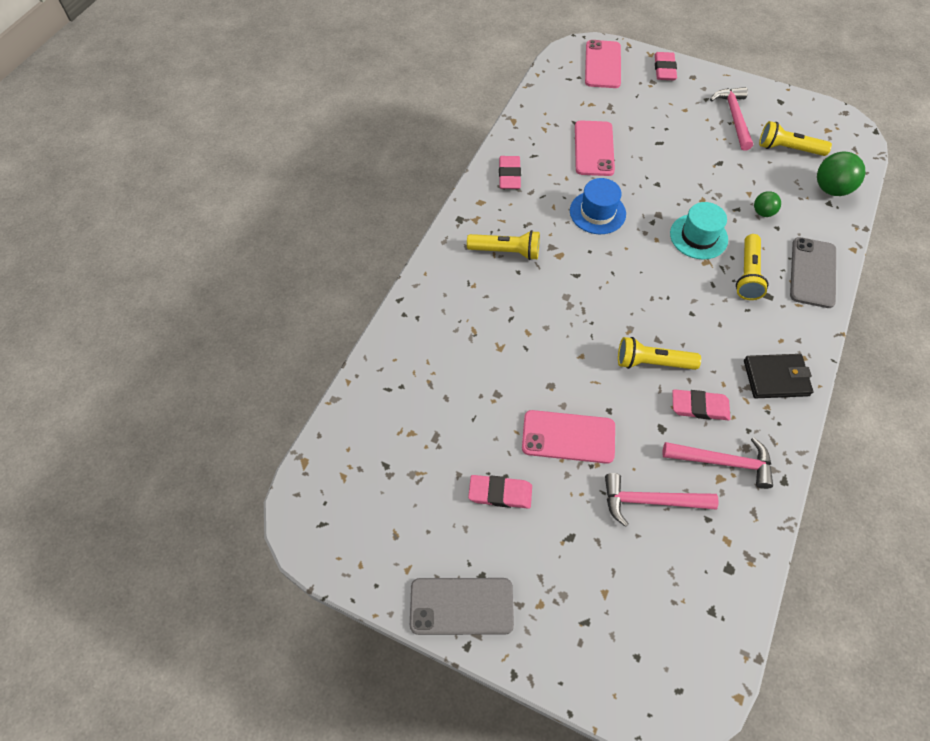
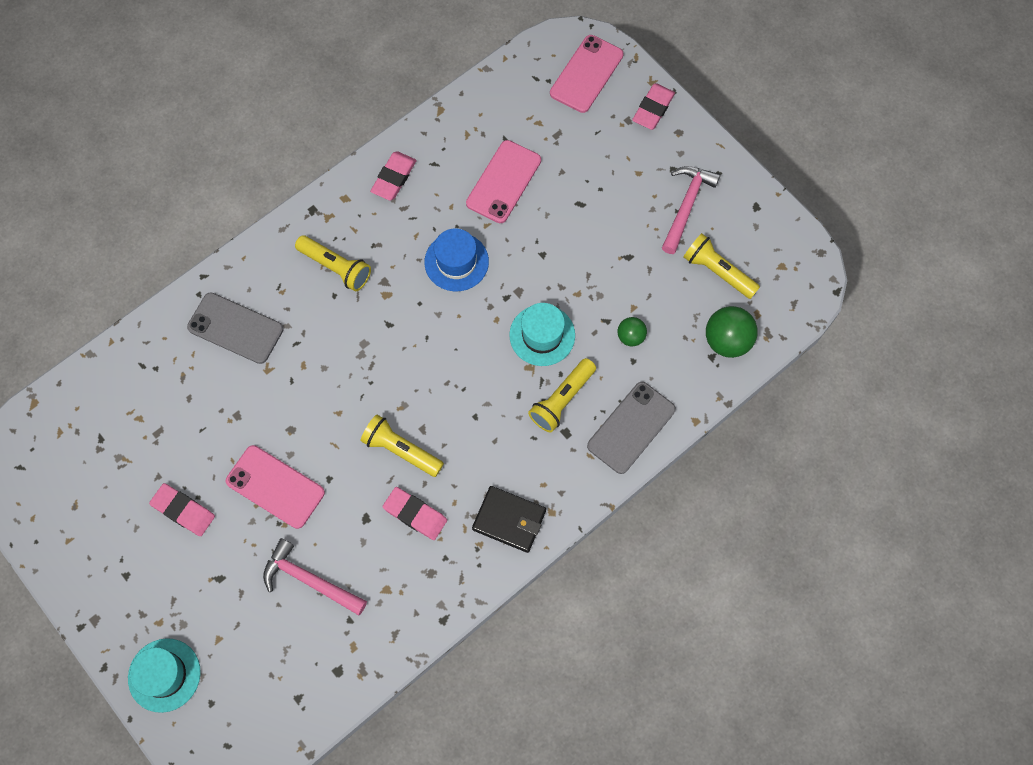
camera: 25 degrees right, 10 degrees up
grey phone [410,578,514,635] -> grey phone moved to [187,292,284,364]
pink hammer [662,437,773,489] -> none
none -> turquoise hat [128,638,201,713]

